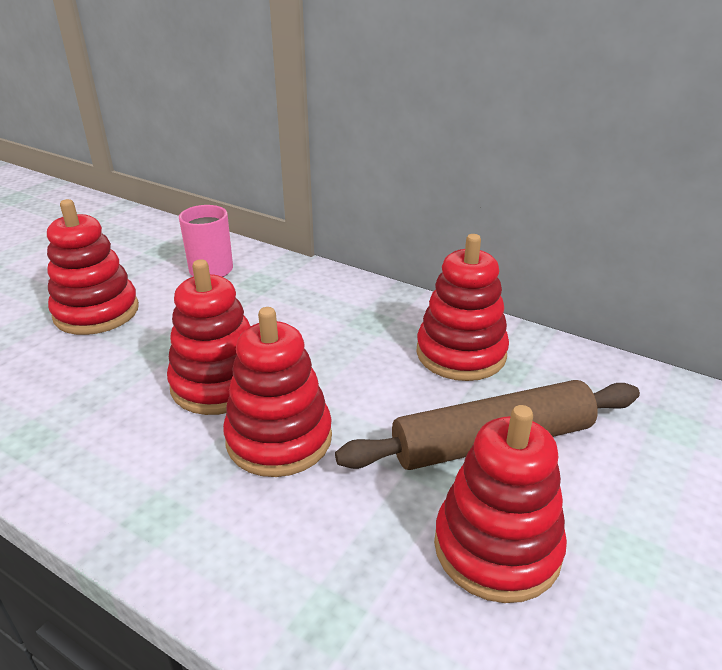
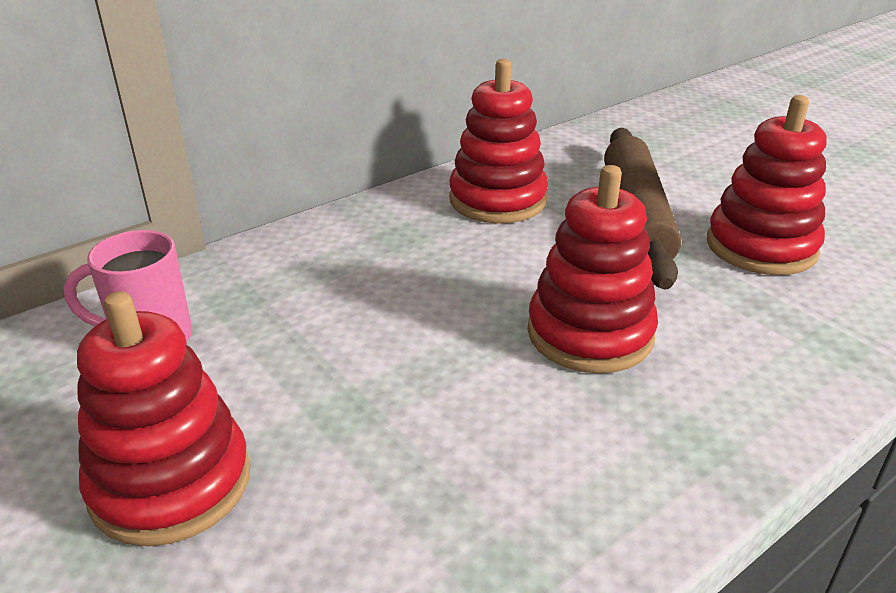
camera: 70 degrees left, 0 degrees up
red stacking toy [167,259,251,415] -> none

